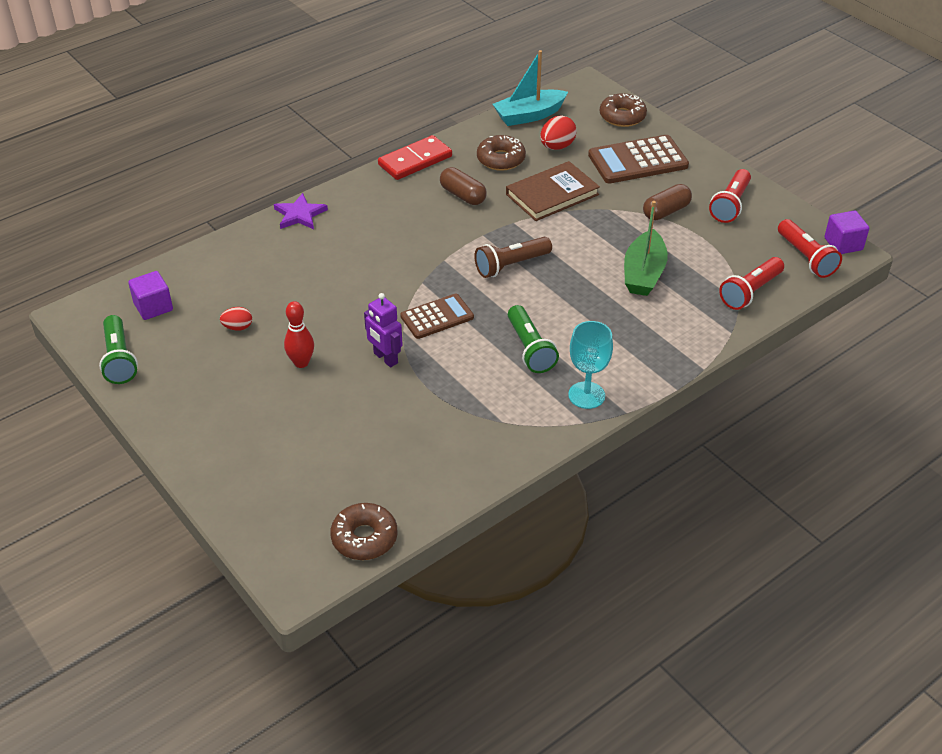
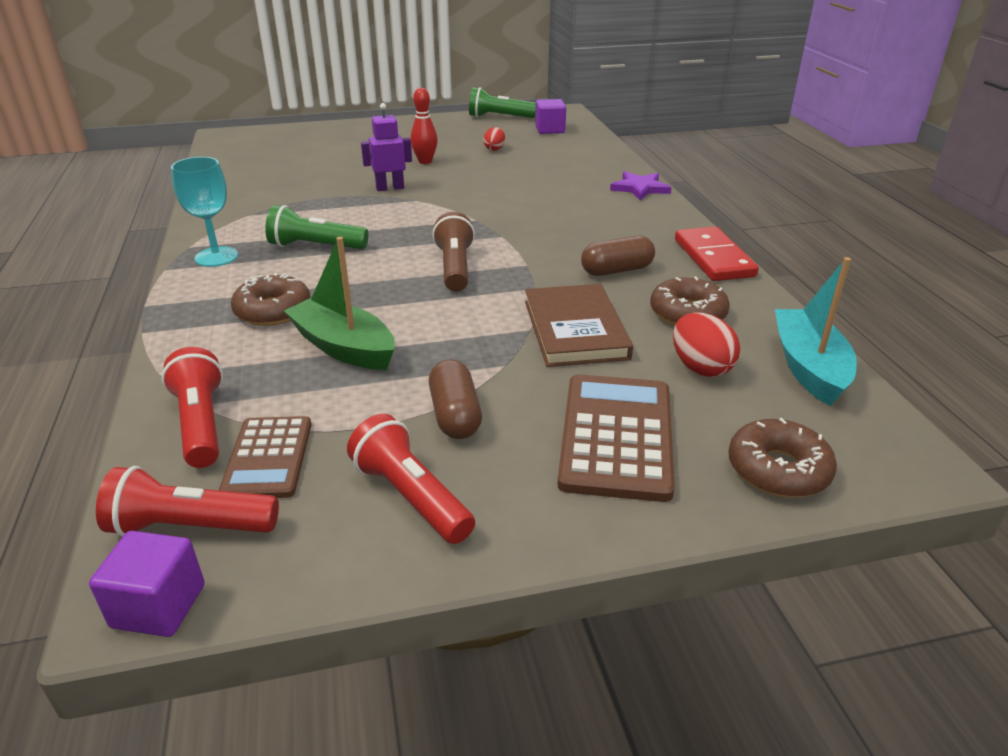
camera: 115 degrees right, 10 degrees down
brown donut [330,503,398,560] -> brown donut moved to [231,273,311,326]
brown calculator [400,293,474,339] -> brown calculator moved to [219,416,312,498]

